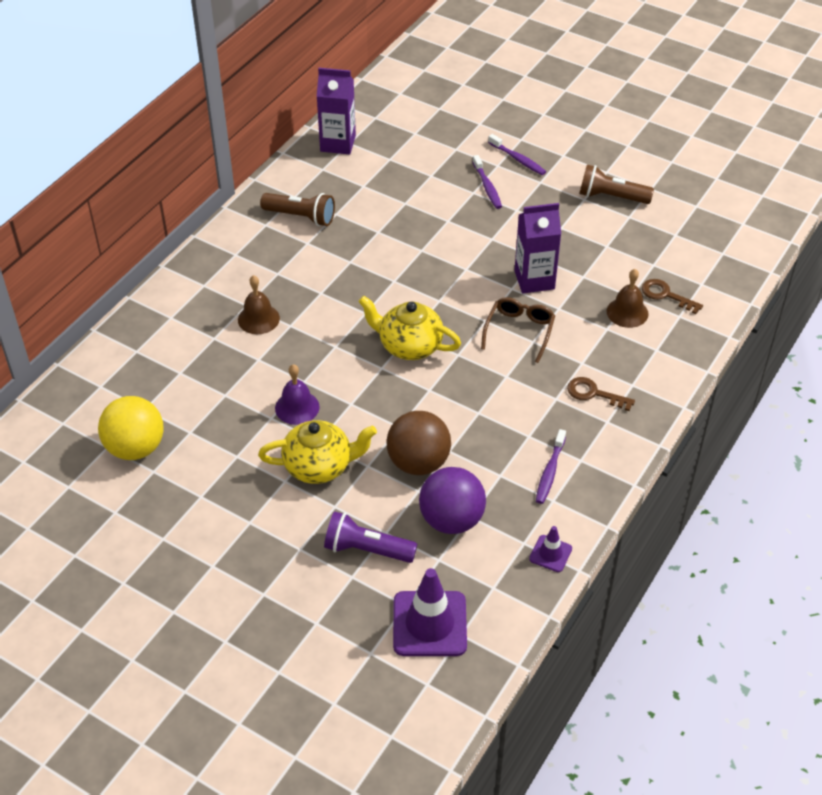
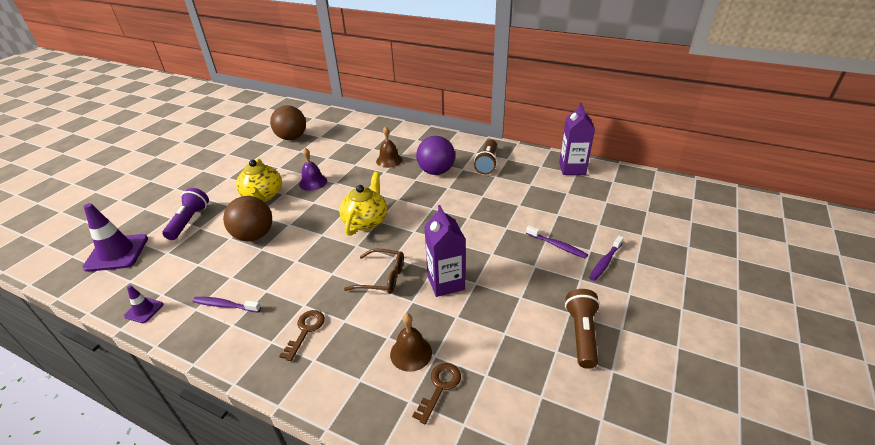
camera: 85 degrees right, 10 degrees down
yellow ball [98,396,163,460] -> brown ball [270,105,306,140]
purple ball [419,467,486,534] -> purple ball moved to [416,136,455,175]
purple toothbrush [473,155,502,209] -> purple toothbrush turned 120 degrees counterclockwise [526,226,588,259]

